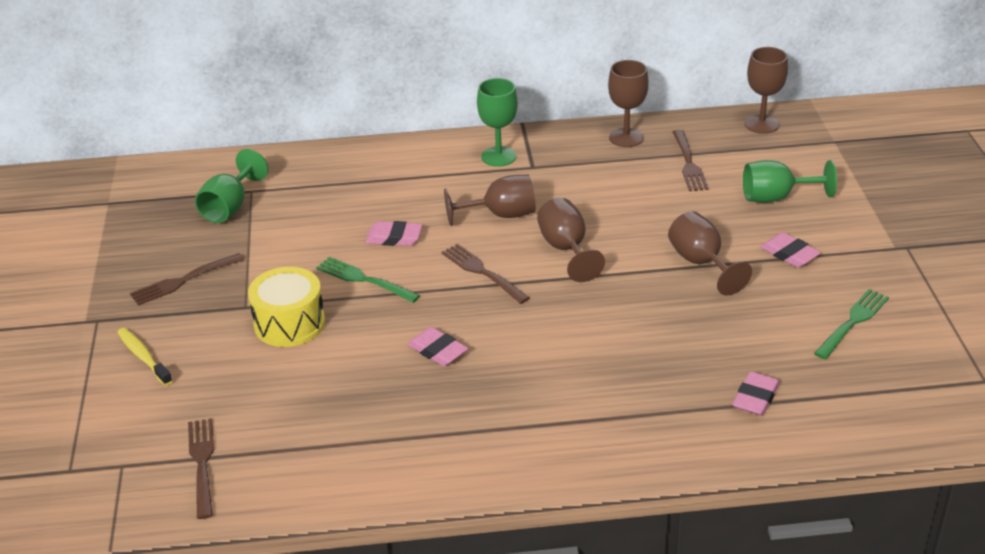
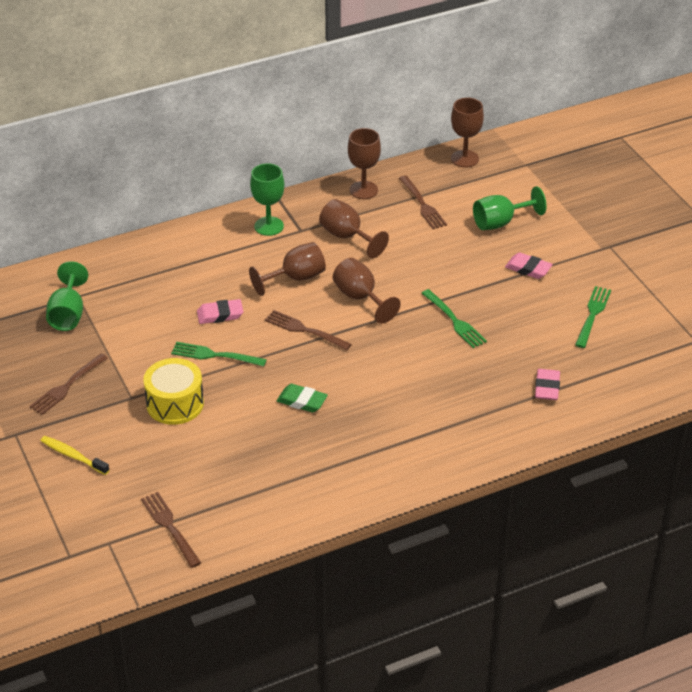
camera: 20 degrees left, 5 degrees up
pink eraser [407,327,468,366] -> green eraser [277,384,328,412]
brown goblet [668,211,752,296] -> brown goblet moved to [319,199,389,258]
none -> green fork [421,289,487,348]

